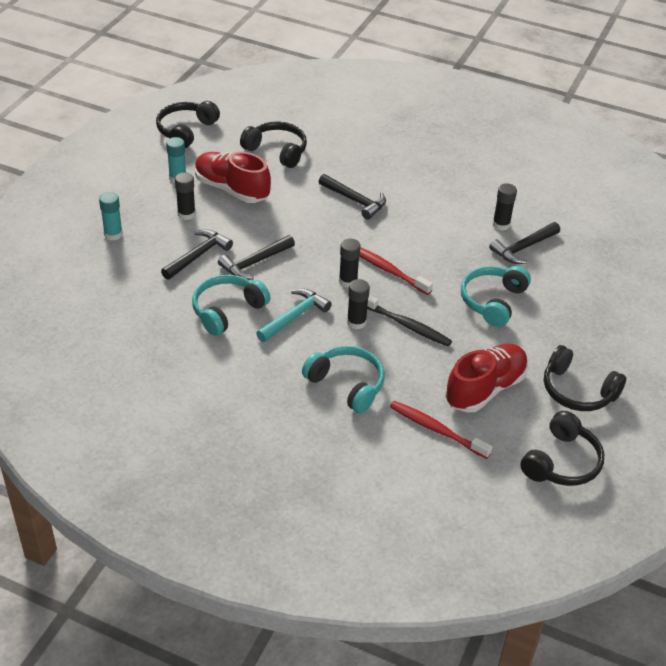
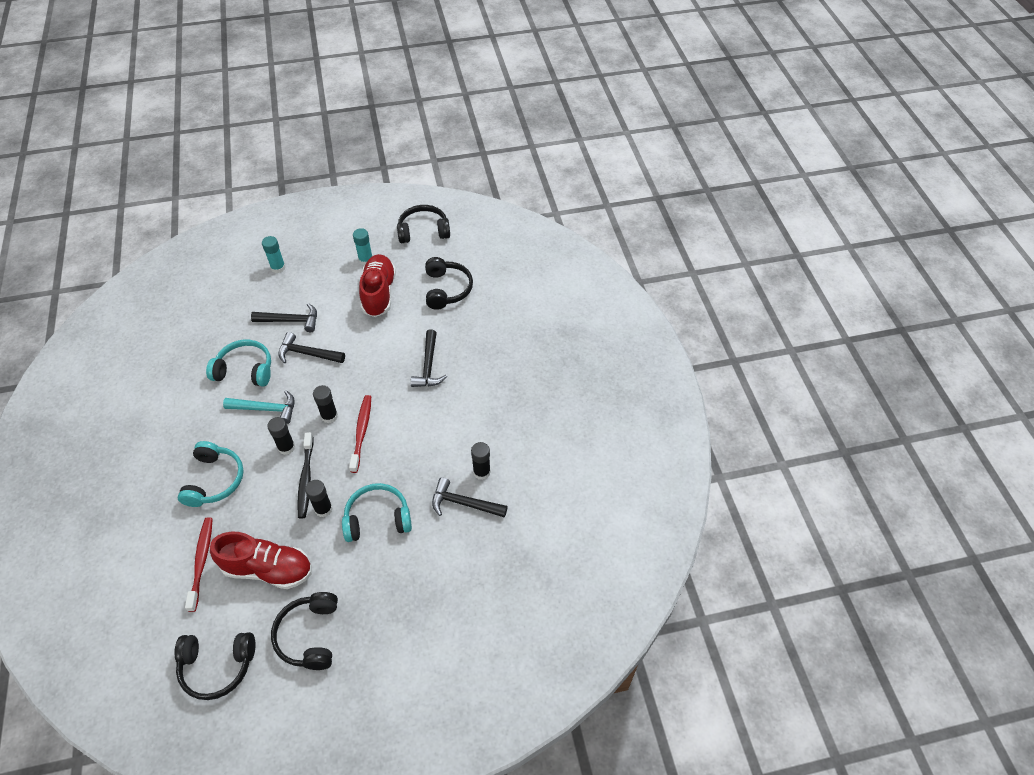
camera: 55 degrees right, 10 degrees up
black glue stick [175,172,196,220] -> black glue stick moved to [305,480,333,517]

